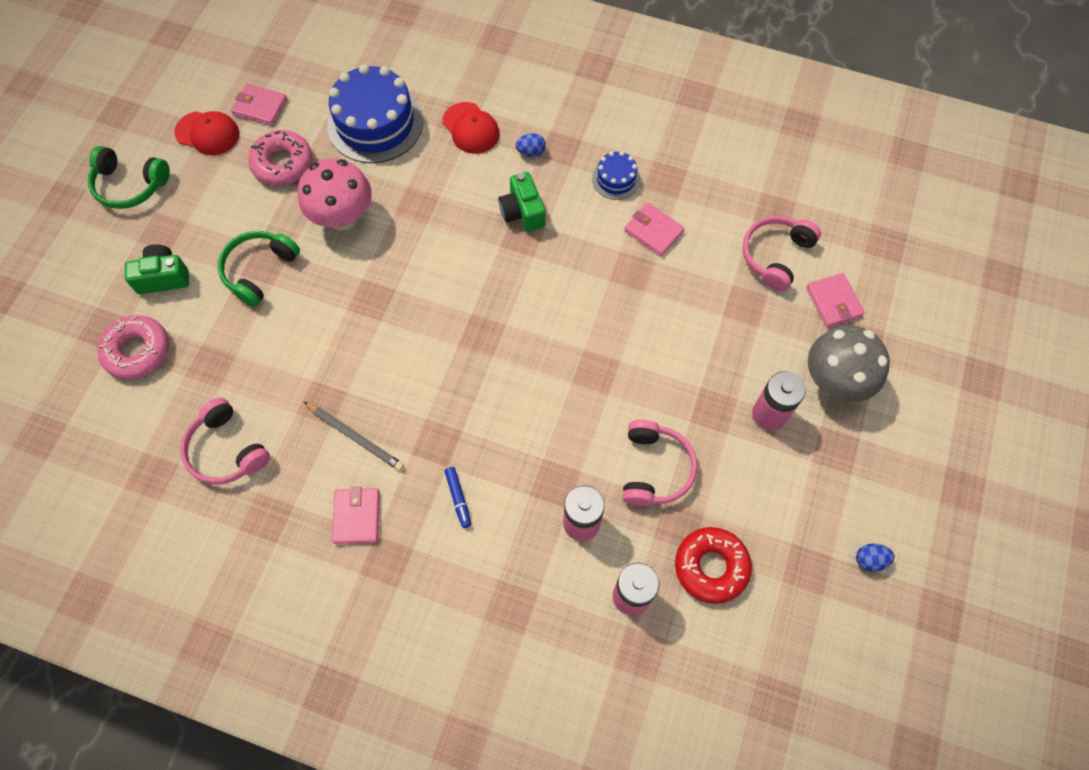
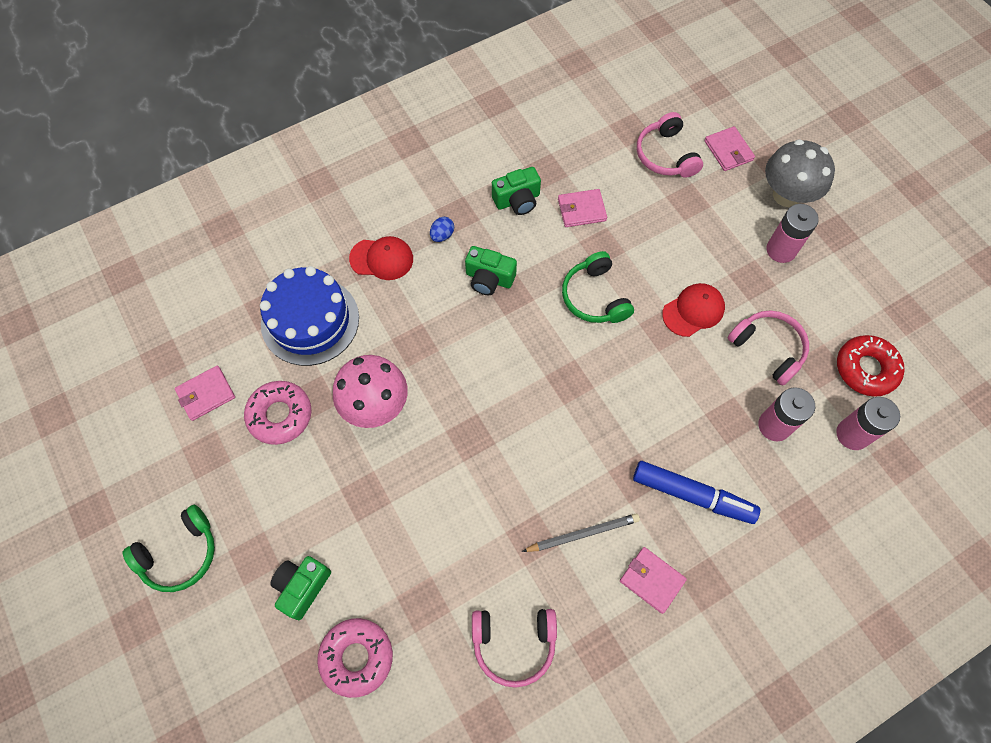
camera: 50 degrees left, 0 degrees up
red cap [174,111,239,155] -> red cap moved to [662,283,725,337]
green headphones [218,231,300,307] -> green headphones moved to [562,251,634,323]
blue marker [444,467,471,528] -> blue marker [633,461,760,524], size x2.12
blue cake [592,151,640,200] -> green camera [492,167,541,215]
pink wallet [806,273,865,327] -> pink wallet turned 45 degrees clockwise [704,126,755,171]
blue egg [856,544,895,572] -> none

